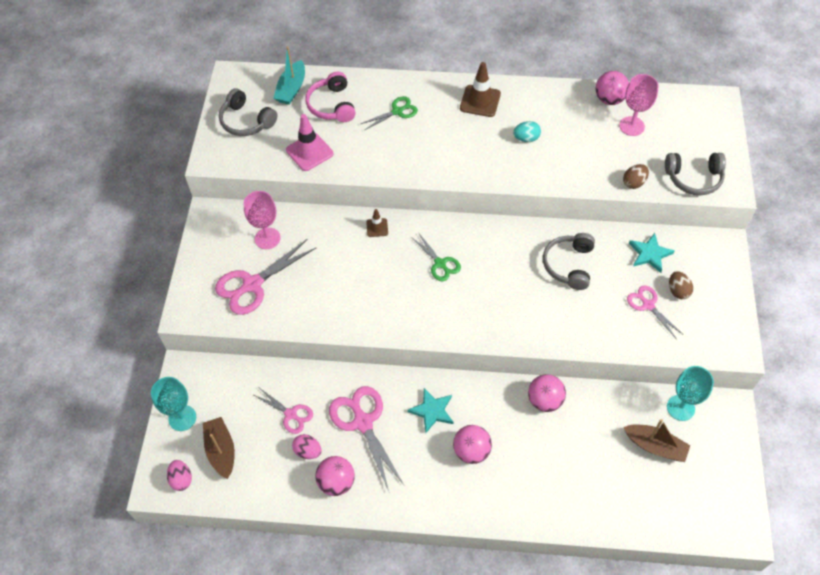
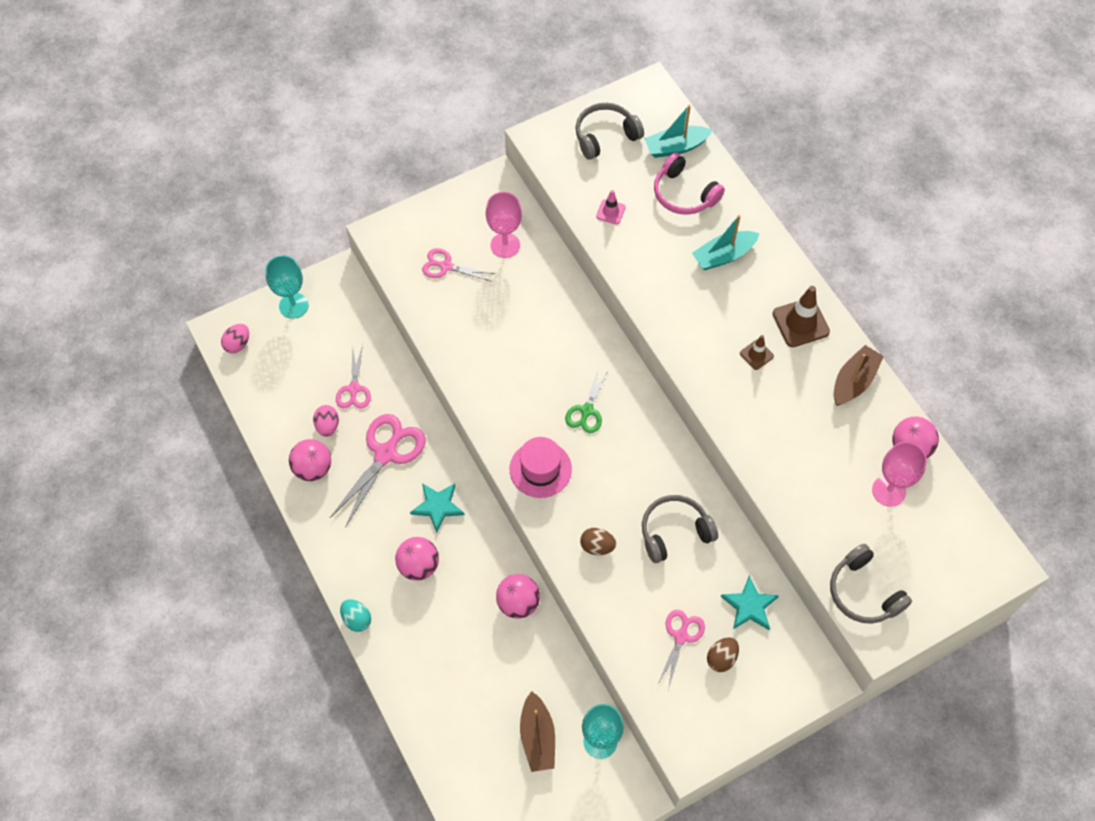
camera: 55 degrees right, 5 degrees up
brown boat [203,417,235,479] -> brown boat moved to [834,345,884,406]
pink scissors [215,239,316,315] -> pink scissors [422,248,495,282], size x0.59
grey headphones [219,88,277,136] -> grey headphones turned 60 degrees clockwise [575,103,644,159]
pink traffic cone [286,114,334,171] -> pink traffic cone [596,190,626,224], size x0.56
pink headphones [305,72,356,122] -> pink headphones turned 90 degrees counterclockwise [654,152,725,215]
green scissors [361,96,418,130] -> turquoise boat [692,215,759,270]
brown traffic cone [366,209,388,237] -> brown traffic cone moved to [740,335,774,370]
turquoise egg [513,121,541,142] -> turquoise egg moved to [340,599,371,632]
brown egg [623,164,649,189] -> brown egg moved to [580,528,616,555]
none -> pink hat [510,437,572,498]

